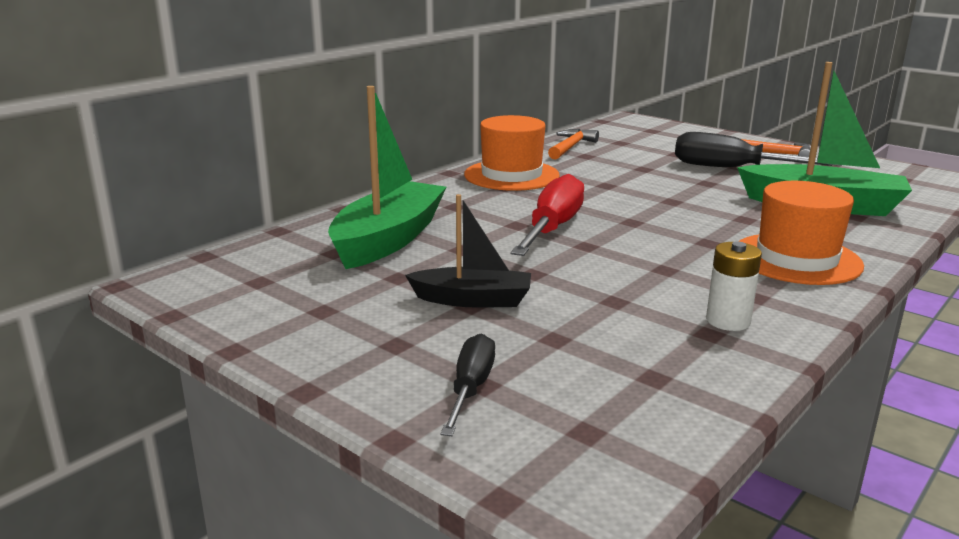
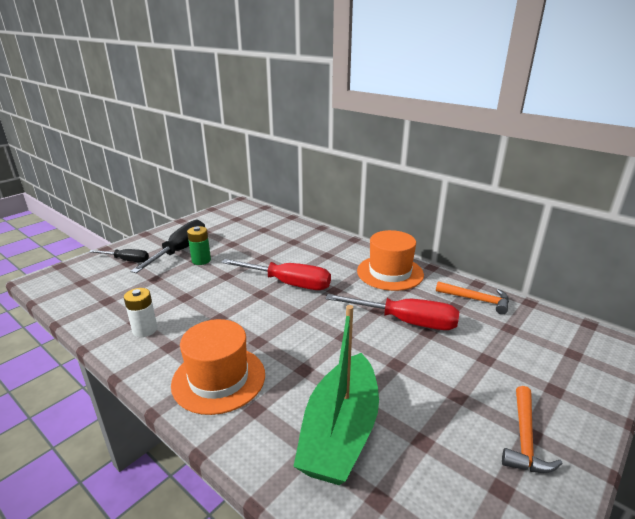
camera: 90 degrees right, 5 degrees up
green boat [328,86,446,269] -> none
black boat [405,194,531,308] -> green battery [187,226,211,265]
black screwdriver [675,132,841,167] -> black screwdriver moved to [130,219,205,273]
none -> red screwdriver [325,294,459,330]

